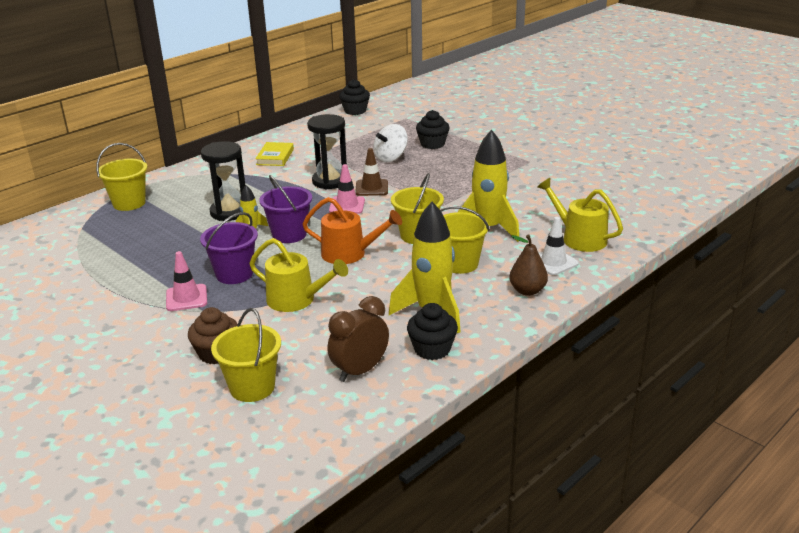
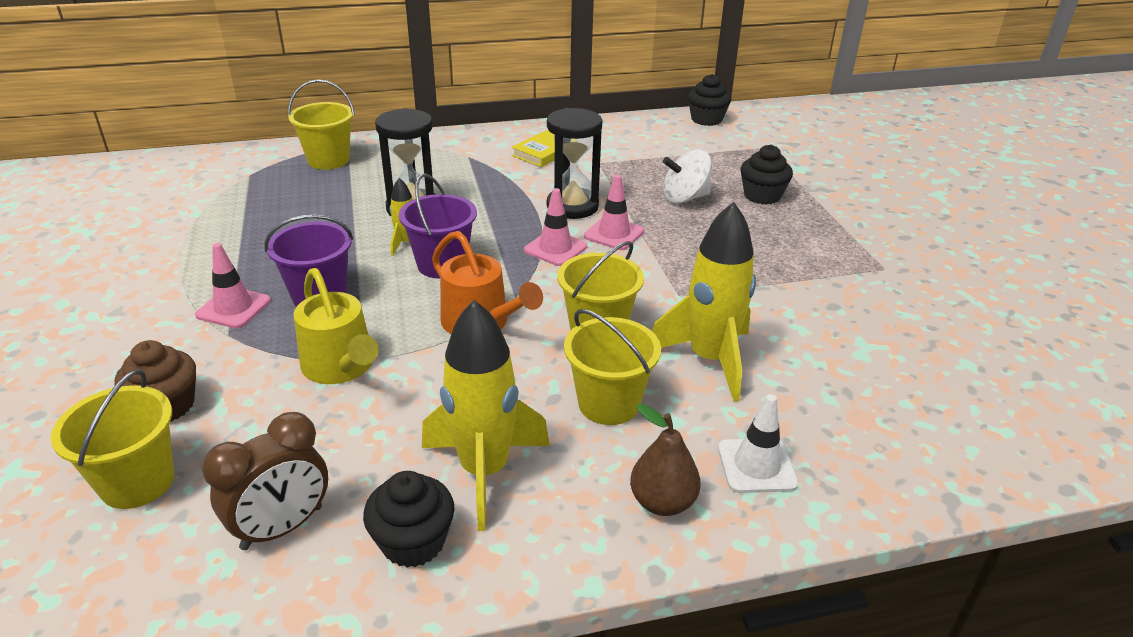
camera: 30 degrees right, 5 degrees up
brown clock [328,296,389,382] -> brown clock turned 150 degrees clockwise [202,412,328,550]
brown traffic cone [355,148,388,196] -> pink traffic cone [584,175,644,250]
yellow watering can [537,178,623,252] -> none

